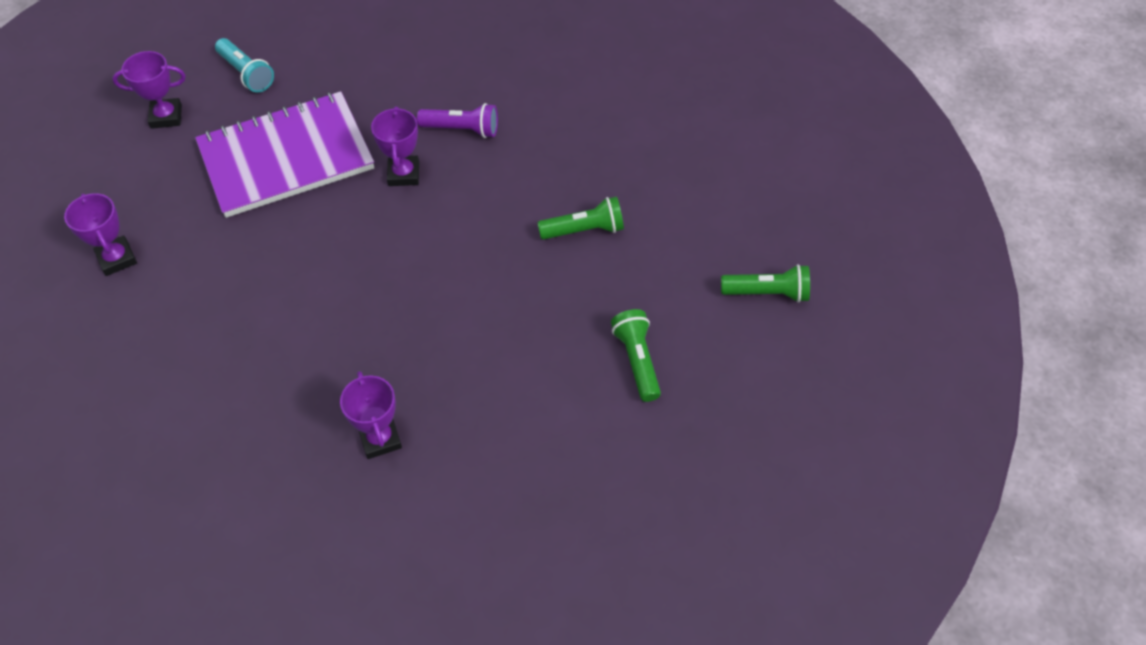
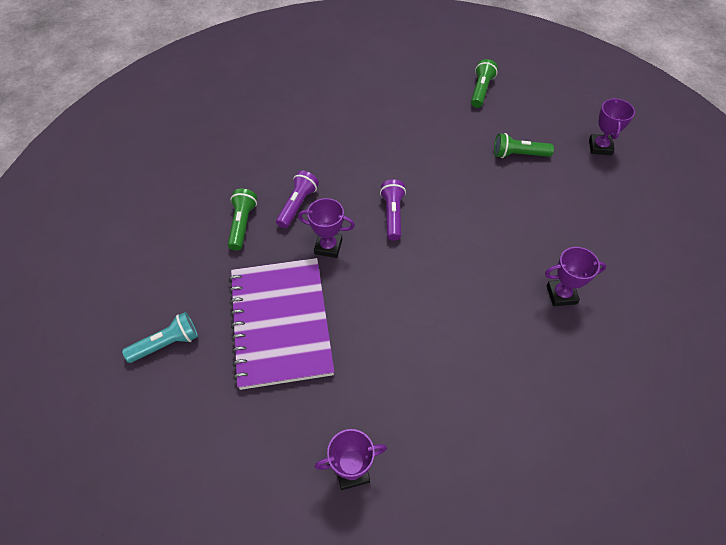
camera: 75 degrees left, 0 degrees up
purple trophy [113,51,185,129] -> purple trophy moved to [589,98,635,155]
green flashlight [537,196,624,240] -> green flashlight moved to [228,189,257,251]
none -> purple flashlight [380,179,406,241]

